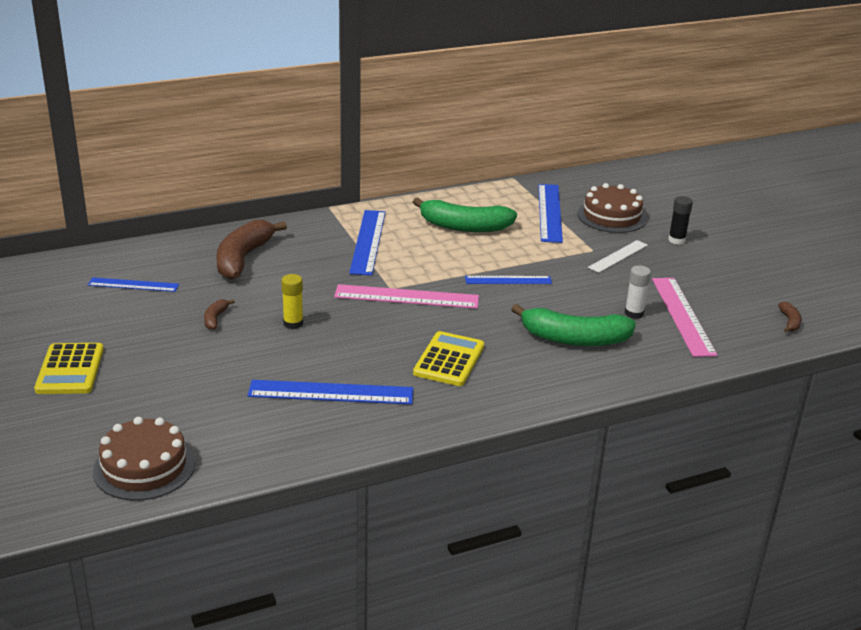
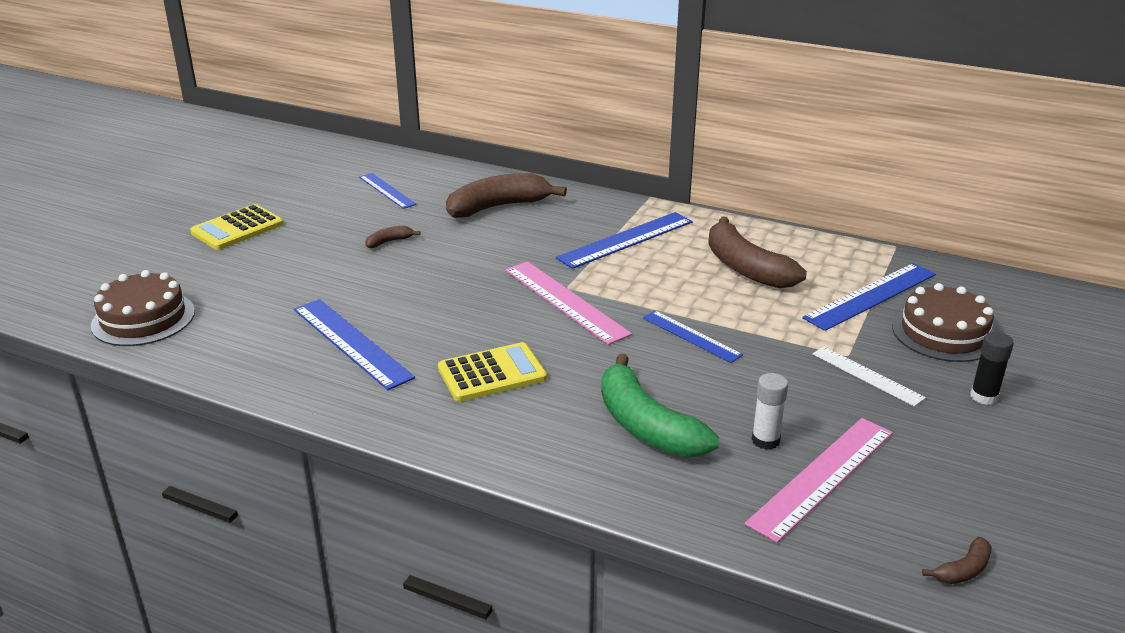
camera: 50 degrees right, 0 degrees up
yellow glue stick [281,274,303,329] -> none
green banana [413,197,517,232] -> brown banana [708,216,807,288]
white ruler [588,240,648,273] -> white ruler turned 45 degrees clockwise [812,346,926,407]

